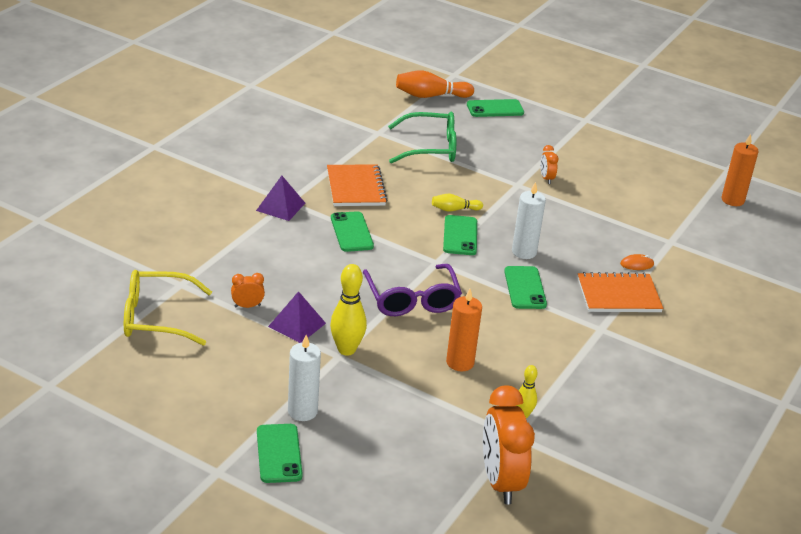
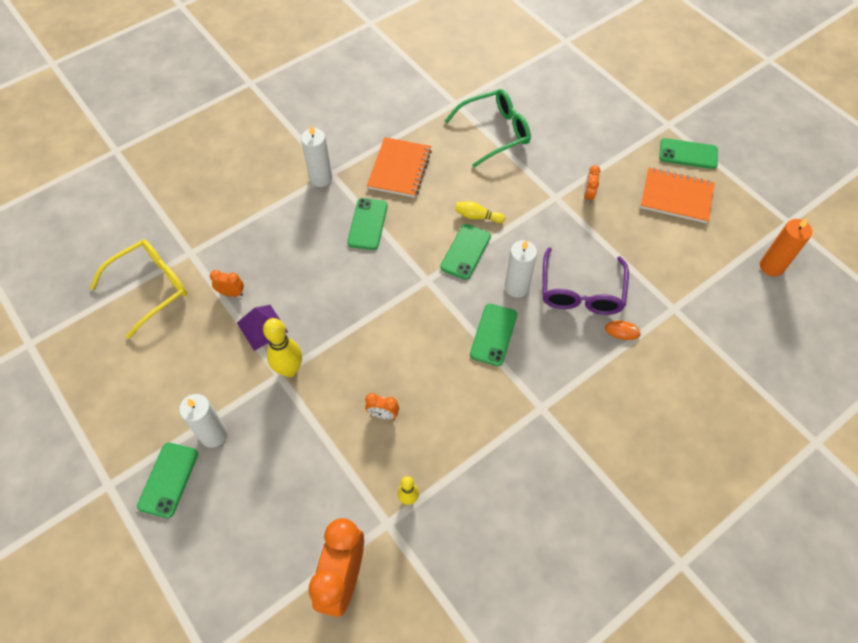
camera: 25 degrees right, 25 degrees up
yellow glasses [124,270,212,346] -> yellow glasses turned 120 degrees clockwise [90,239,187,339]
purple pyramid [256,176,305,221] -> white candle [301,125,332,187]
purple glasses [363,264,462,316] -> purple glasses moved to [542,247,629,315]
green glasses [388,112,456,163] -> green glasses turned 45 degrees counterclockwise [445,89,531,168]
orange bowling pin [396,70,474,98] -> none
orange candle [446,289,482,371] -> orange clock [365,393,399,419]
green phone [467,99,524,117] -> green phone moved to [659,138,718,169]
orange notebook [578,272,663,312] -> orange notebook moved to [640,168,715,223]

